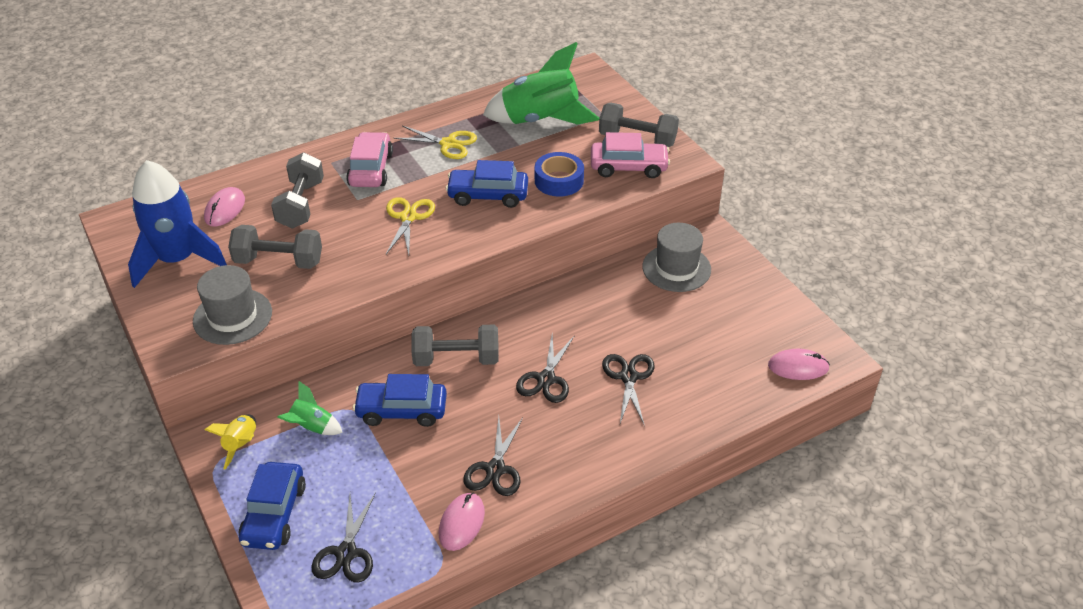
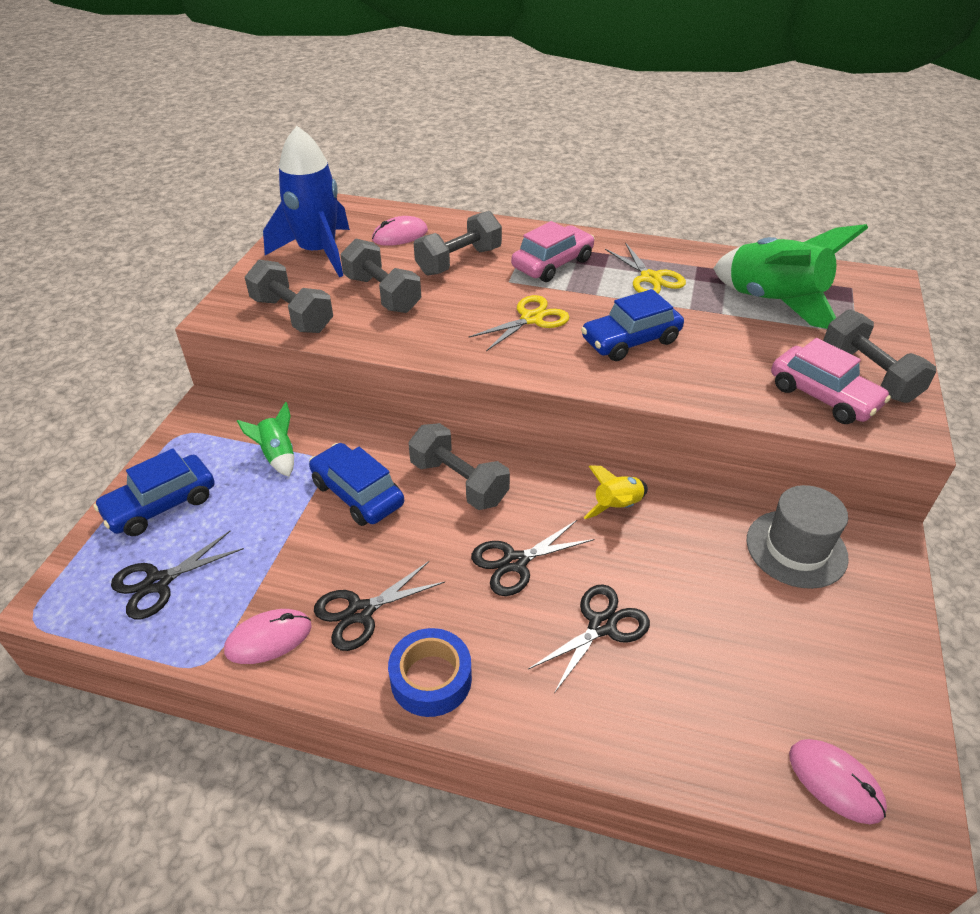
camera: 45 degrees right, 0 degrees up
grey hat [193,265,272,345] -> grey dumbbell [245,260,333,333]
yellow rocket [205,414,256,470] -> yellow rocket moved to [583,465,648,519]
blue car [445,160,528,208] -> blue car turned 75 degrees counterclockwise [581,289,684,361]
blue tape [535,152,584,197] -> blue tape moved to [388,628,472,717]

